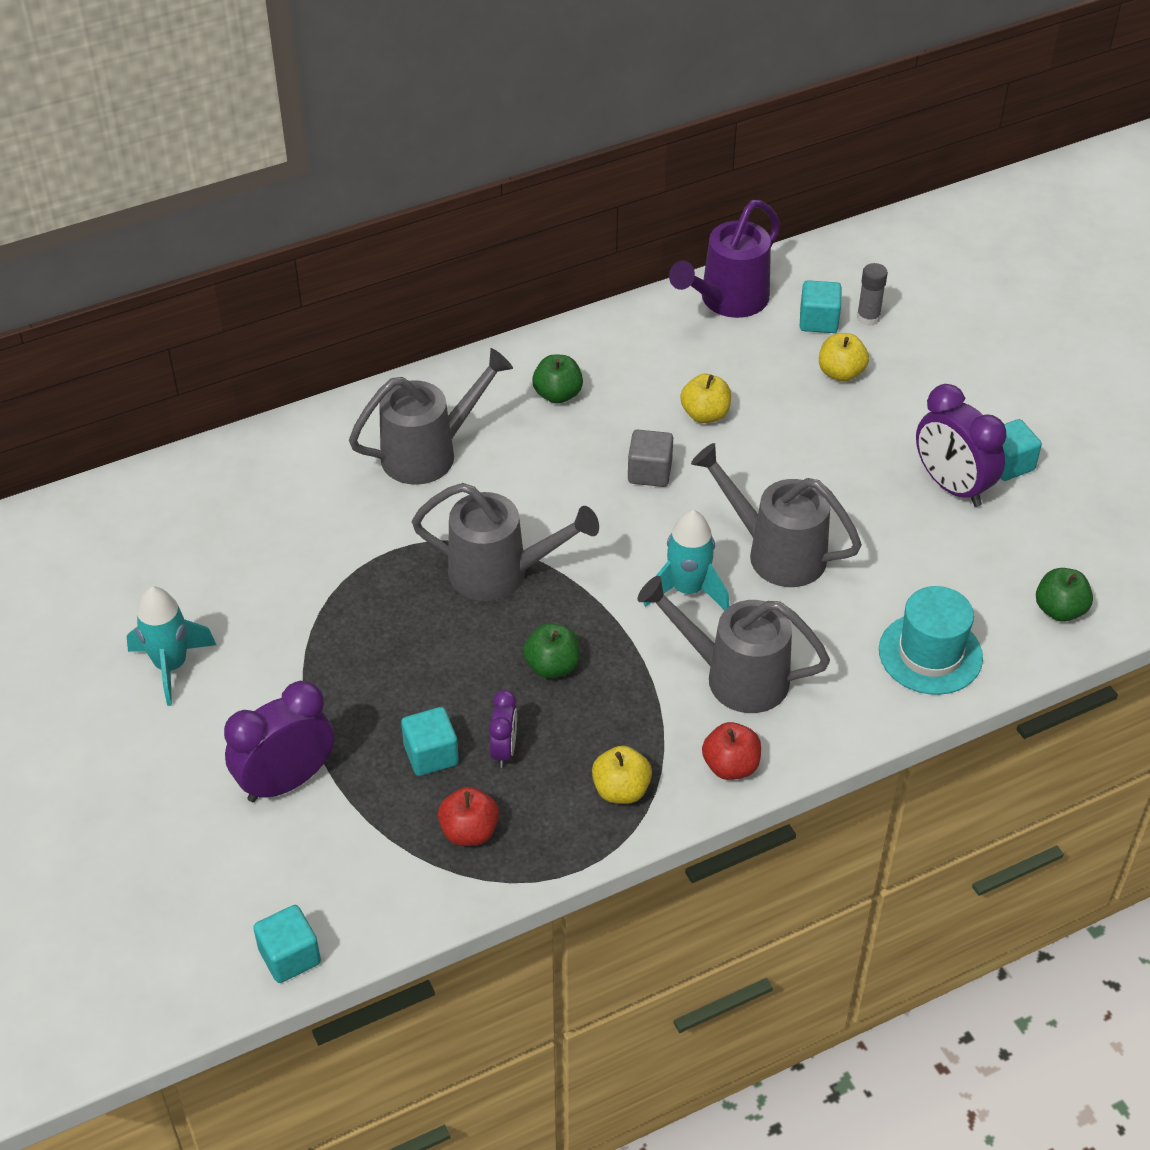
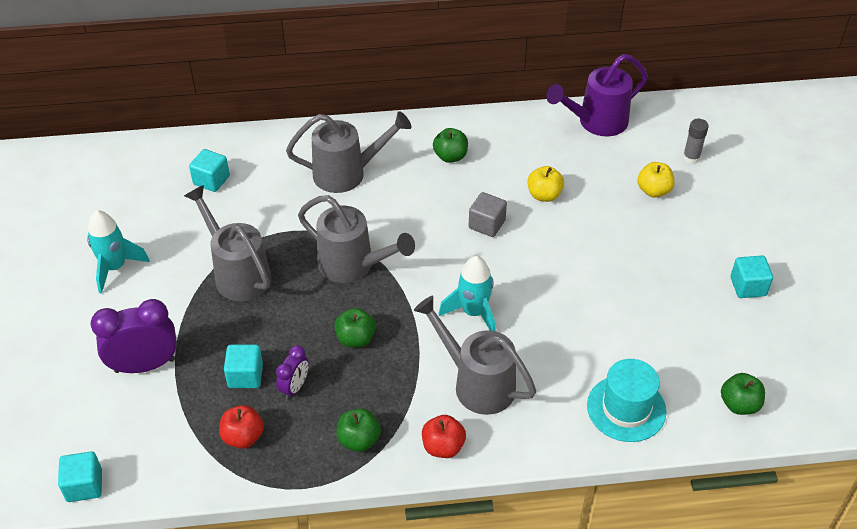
camera: 20 degrees right, 0 degrees up
yellow apple [592,746,652,804] -> green apple [337,408,381,452]
grey watering can [691,443,862,587] -> grey watering can moved to [184,185,271,301]
turquoise cube [800,280,842,333] -> turquoise cube moved to [189,149,230,192]
purple clock [916,384,1006,507] -> none

